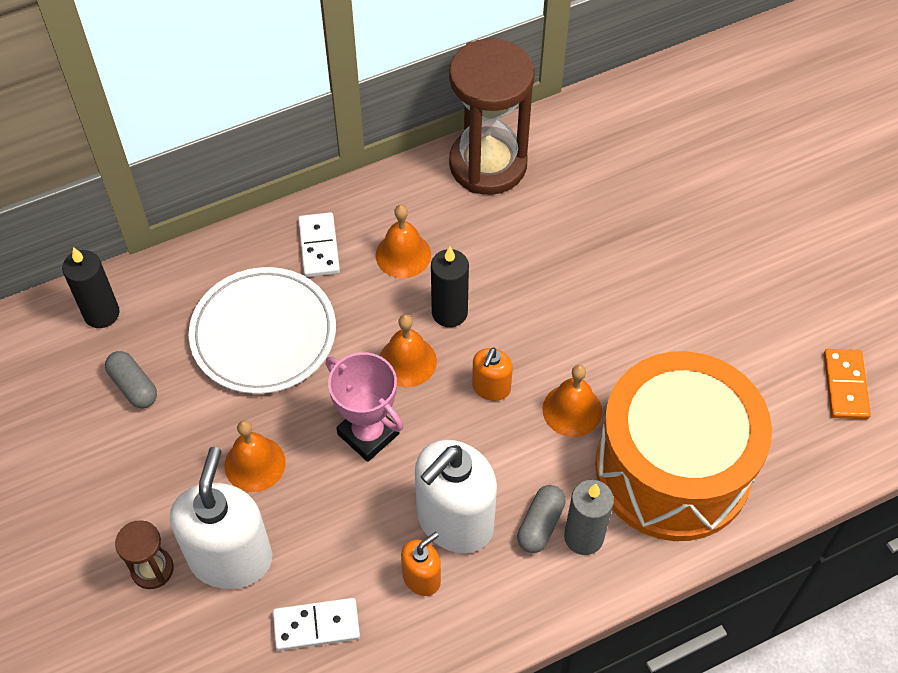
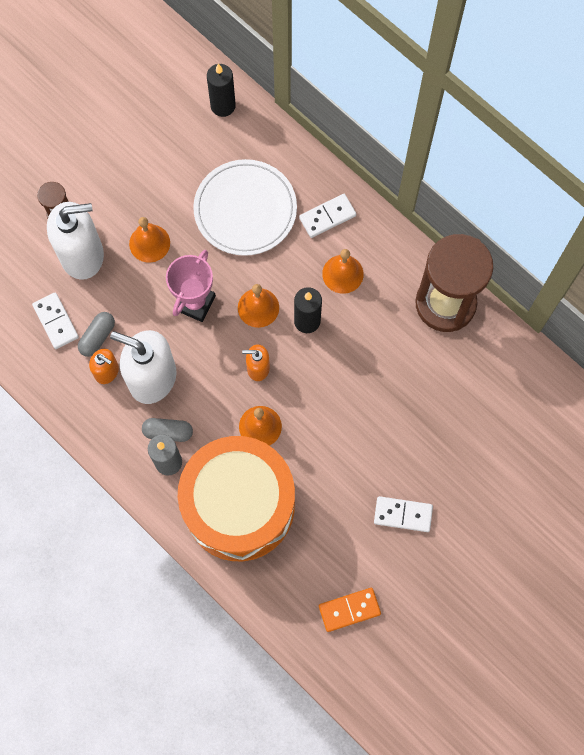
camera: 70 degrees right, 15 degrees up
grey capsule [105,351,157,408] -> grey capsule moved to [78,312,115,357]
none -> white domino [374,496,433,532]

